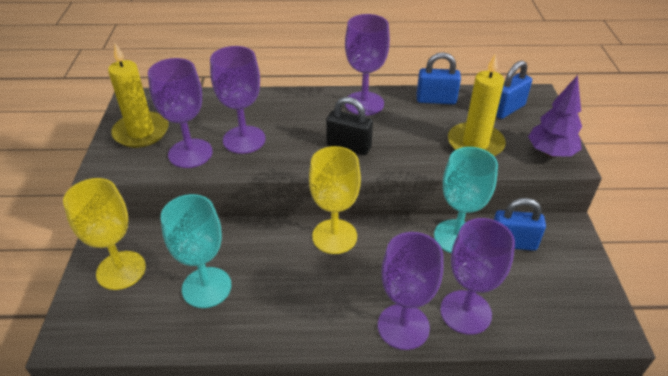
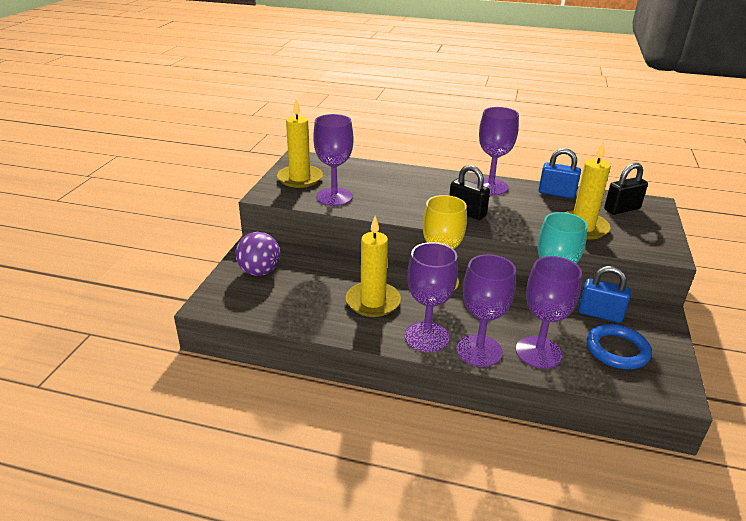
camera: 15 degrees right, 10 degrees down
yellow goblet [63,178,146,290] -> purple ball [235,232,280,276]
turquoise goblet [161,194,231,308] -> none
purple goblet [210,46,266,154] -> purple goblet moved to [405,242,458,352]
blue padlock [496,61,532,119] -> black padlock [604,163,648,215]
purple tree [528,75,582,157] -> none
none -> yellow candle [346,216,401,317]
none -> blue ring [587,324,652,369]

